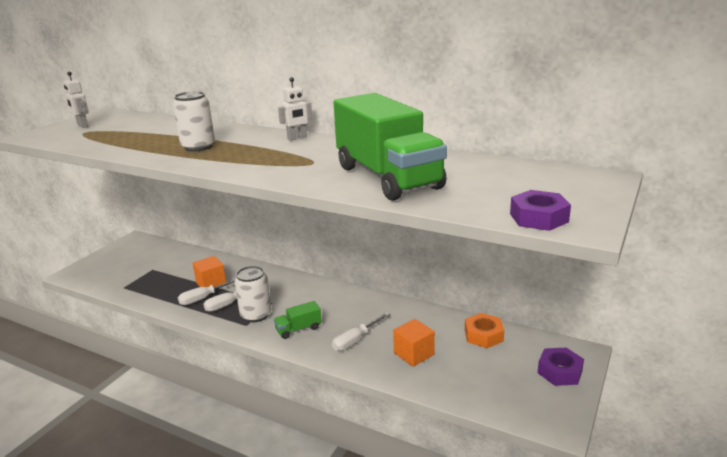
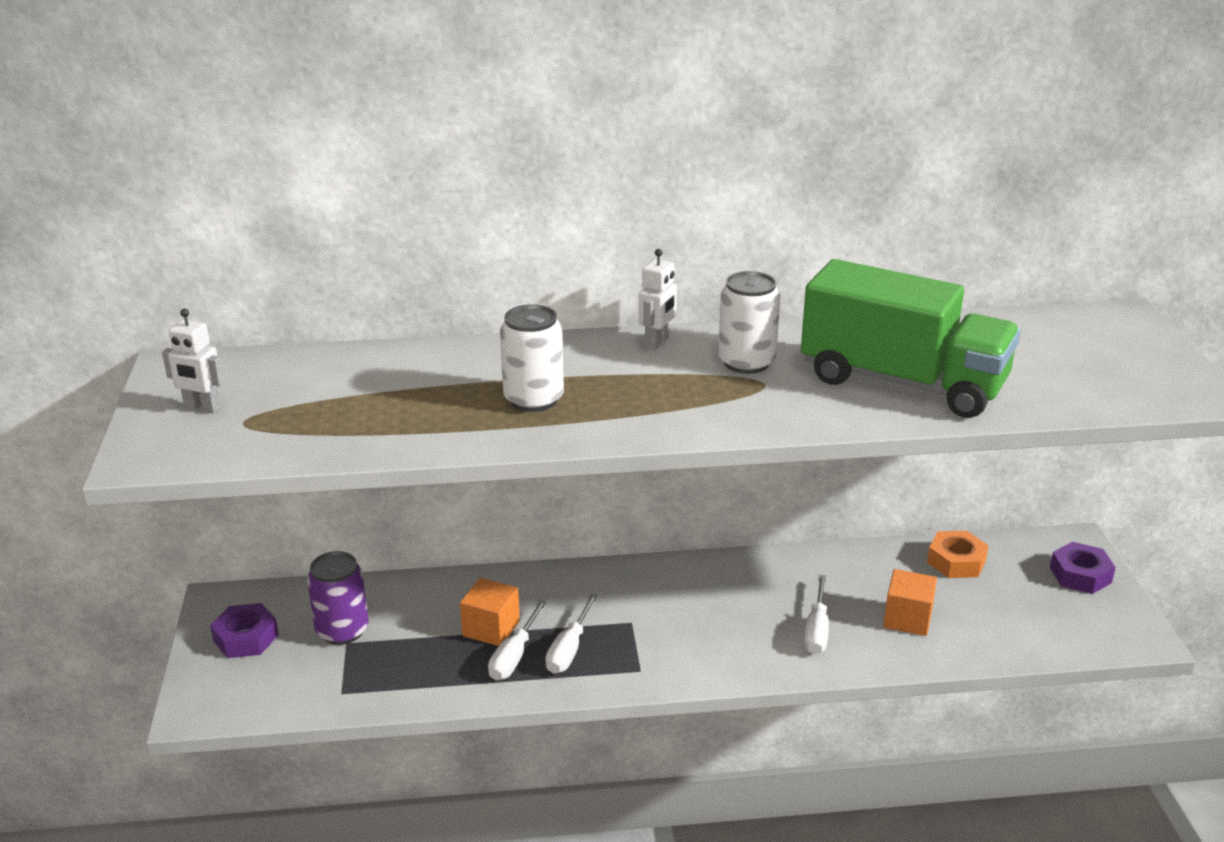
camera: 35 degrees left, 5 degrees up
white can [234,266,272,322] -> white can moved to [718,271,780,374]
green truck [274,301,322,339] -> none
purple nut [510,190,571,231] -> purple nut moved to [210,603,279,658]
none -> purple can [307,551,369,645]

